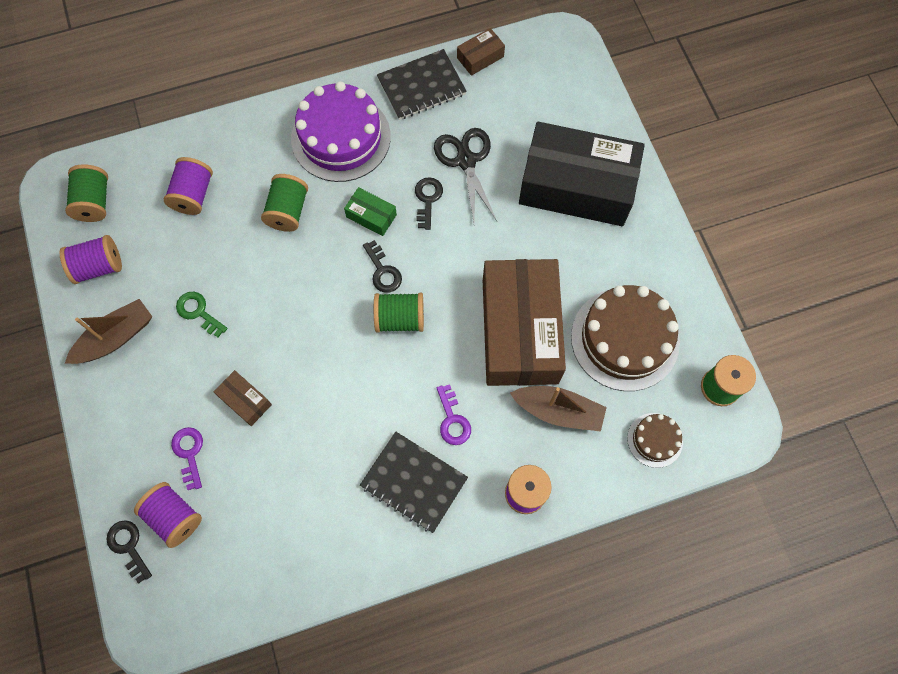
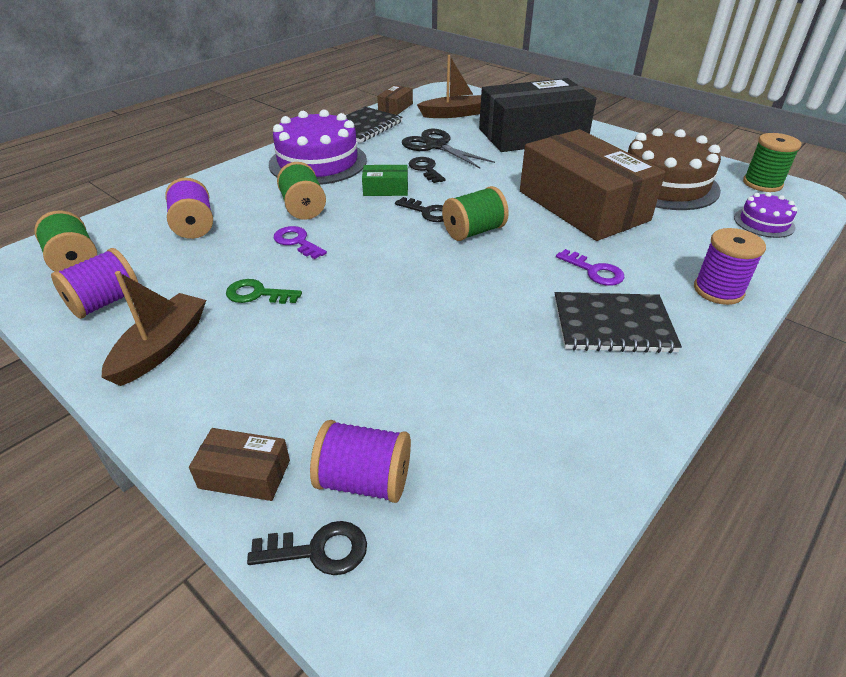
camera: 30 degrees left, 30 degrees down
black key [106,520,152,583] -> black key turned 150 degrees clockwise [247,521,367,575]
purple key [171,427,203,490] -> purple key moved to [274,226,327,259]
brown box [214,370,272,426] -> brown box moved to [189,428,290,501]
brown boat [510,386,607,432] -> brown boat moved to [417,55,481,118]
brown cake [627,413,683,468] -> purple cake [734,192,798,238]

